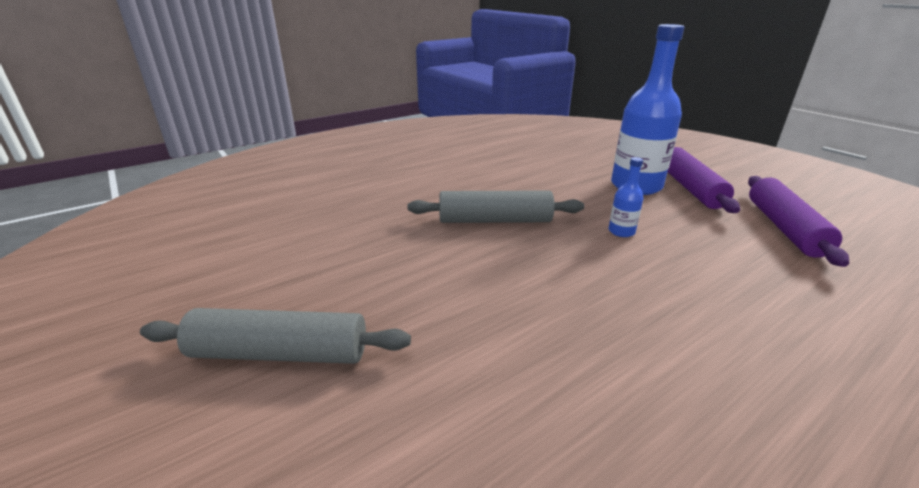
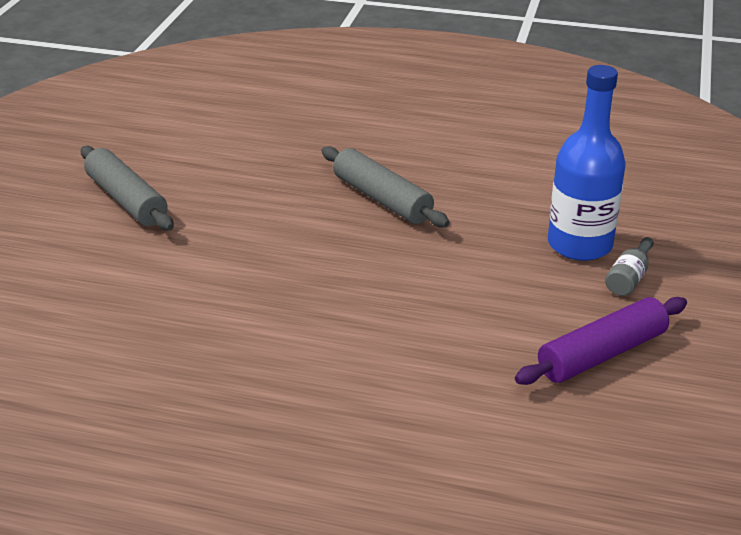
camera: 50 degrees right, 5 degrees up
blue bottle [609,157,644,237] -> none
purple rolling pin [668,147,740,213] -> grey bottle [605,237,654,296]

